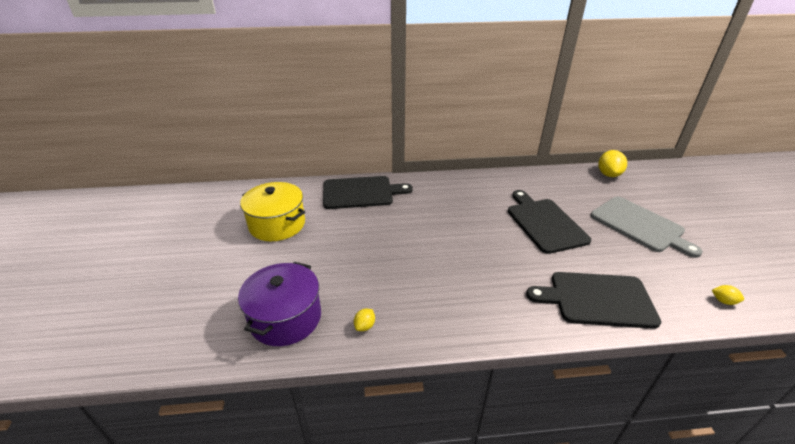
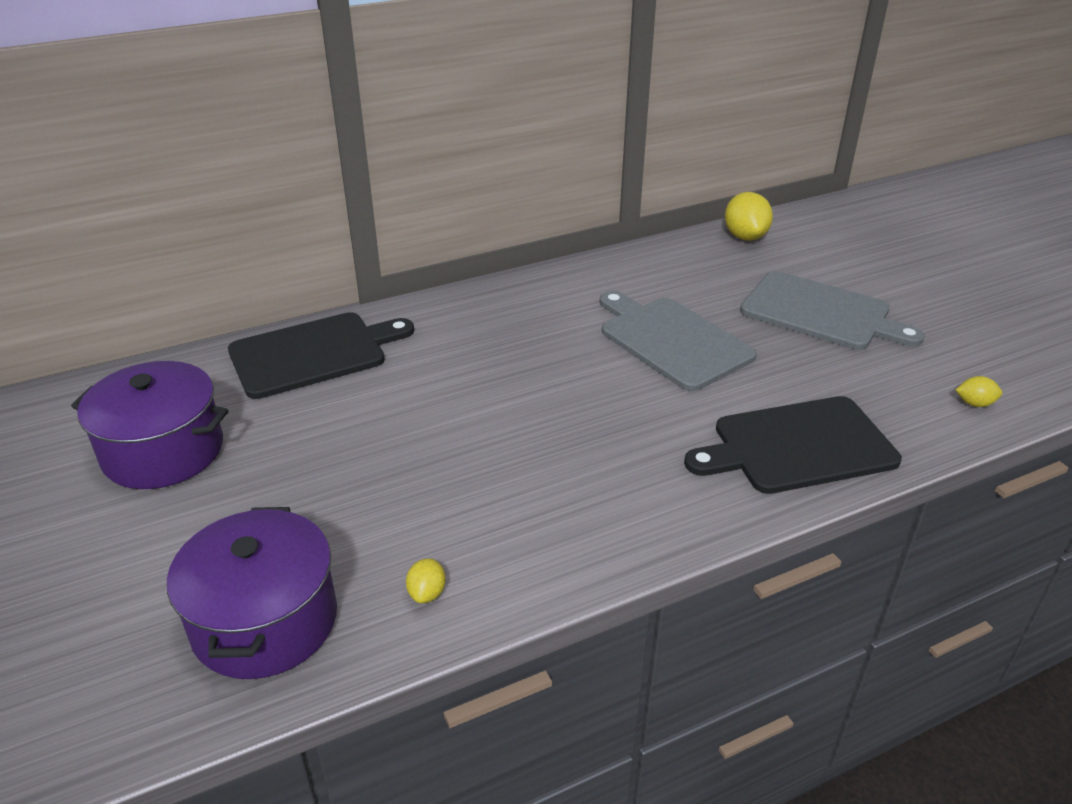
camera: 20 degrees left, 0 degrees up
yellow pot [240,182,305,241] -> purple pot [71,361,228,489]
black cutting board [508,190,591,254] -> grey cutting board [600,291,757,391]

